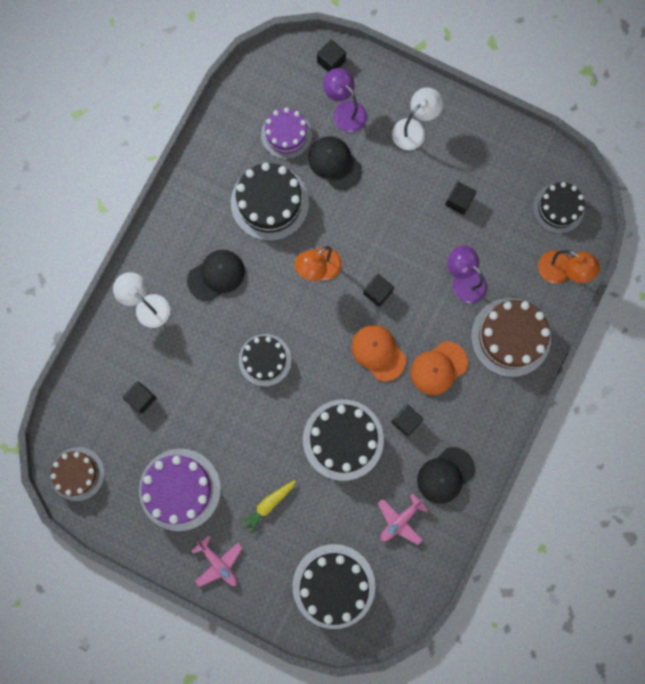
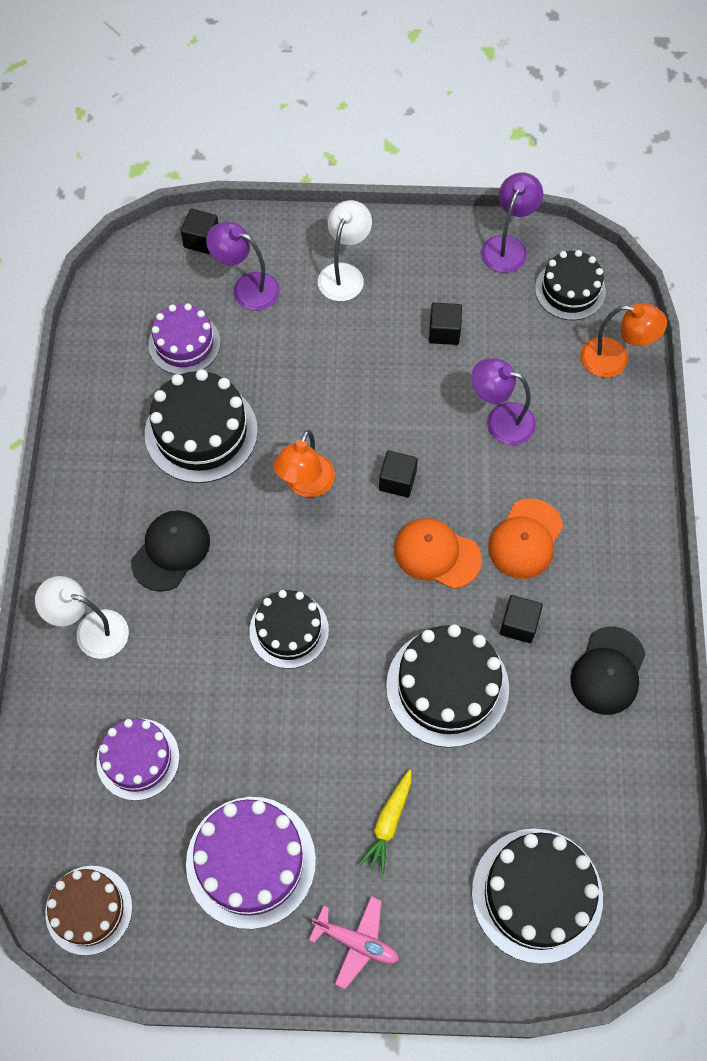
camera: 25 degrees left, 15 degrees down
black cube [122,381,156,414] -> purple cake [97,719,179,801]
black cap [308,136,362,190] -> none
pink plane [378,493,428,545] -> none
brown cake [471,298,551,377] -> none
none -> purple lamp [481,173,543,273]

